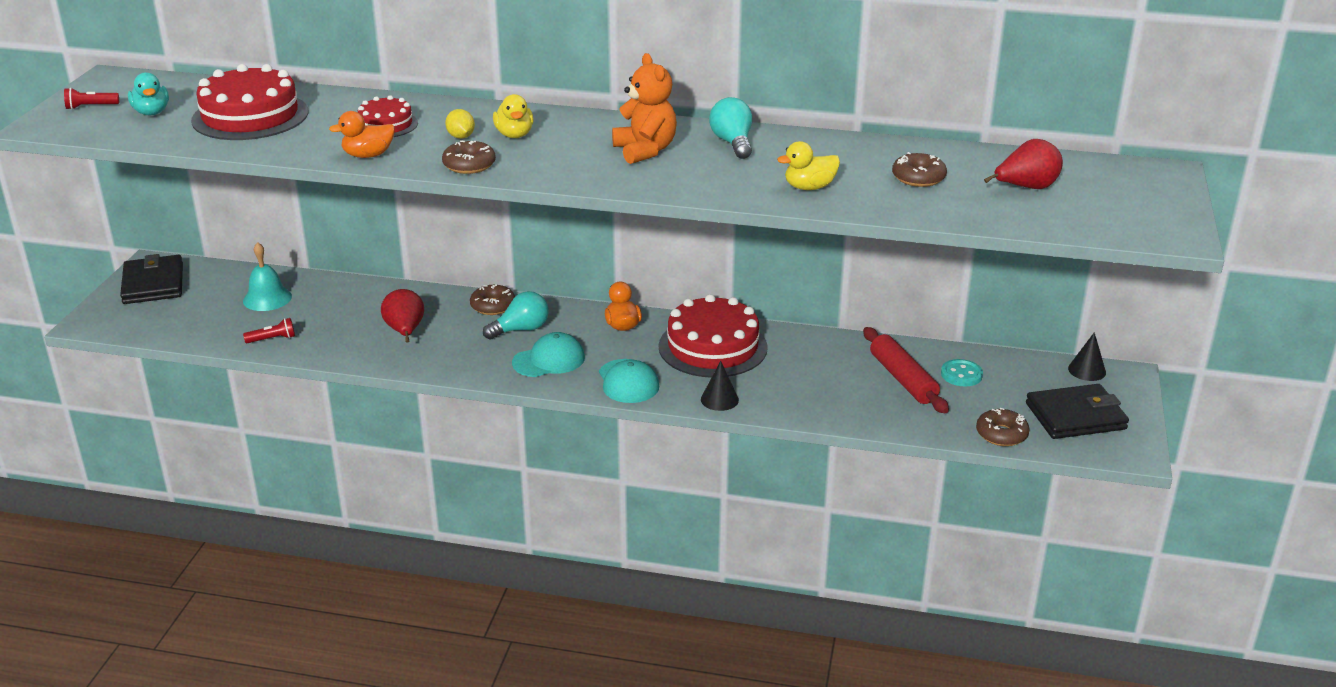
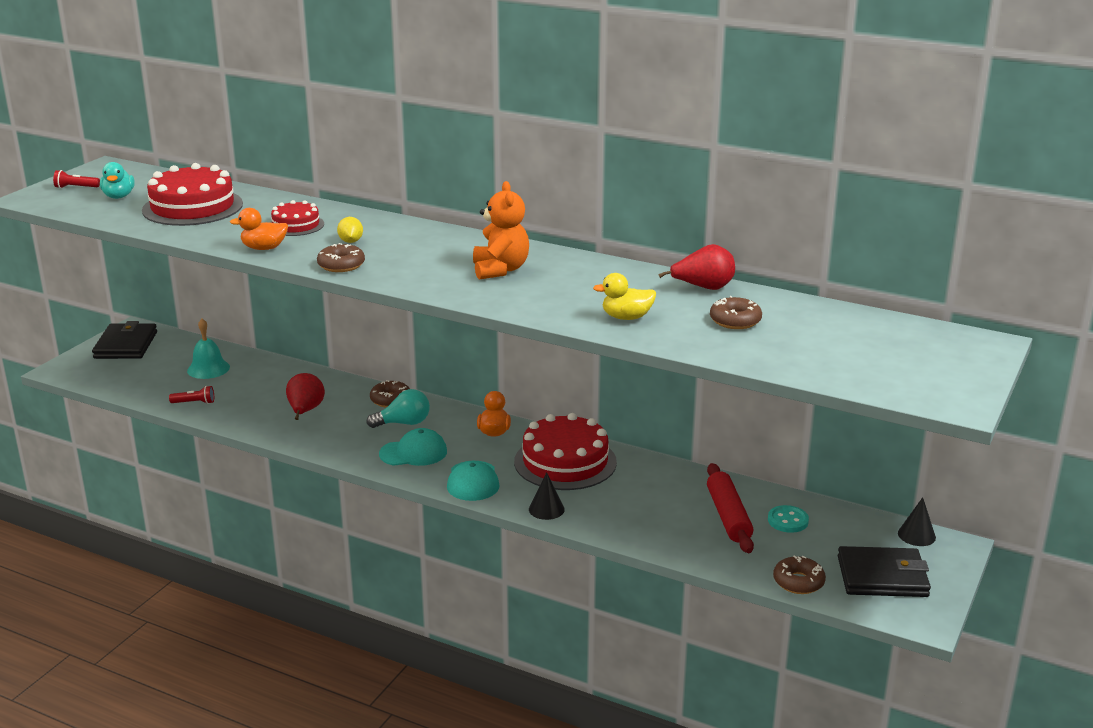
camera: 15 degrees right, 5 degrees down
yellow duck [493,94,534,138] -> none
turquoise light bulb [709,97,752,159] -> none
red pear [984,139,1063,189] -> red pear moved to [658,244,735,290]

